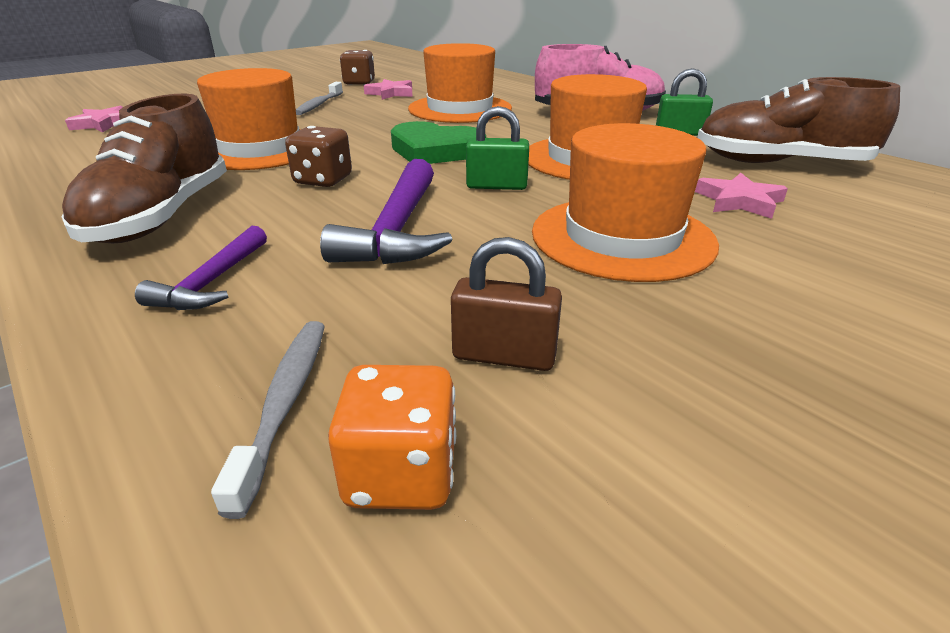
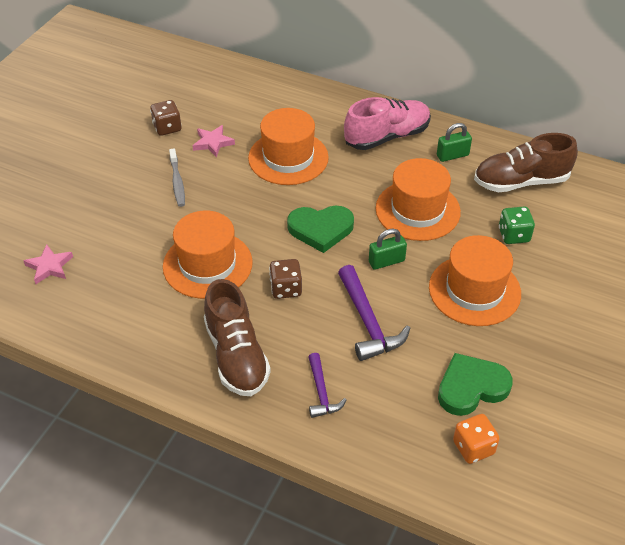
camera: 25 degrees left, 15 degrees up
grey toothbrush [211,321,325,519] -> none
brown padlock [451,237,562,371] -> green heart [438,353,513,416]
pink star [695,173,788,219] -> green dice [499,206,535,244]

